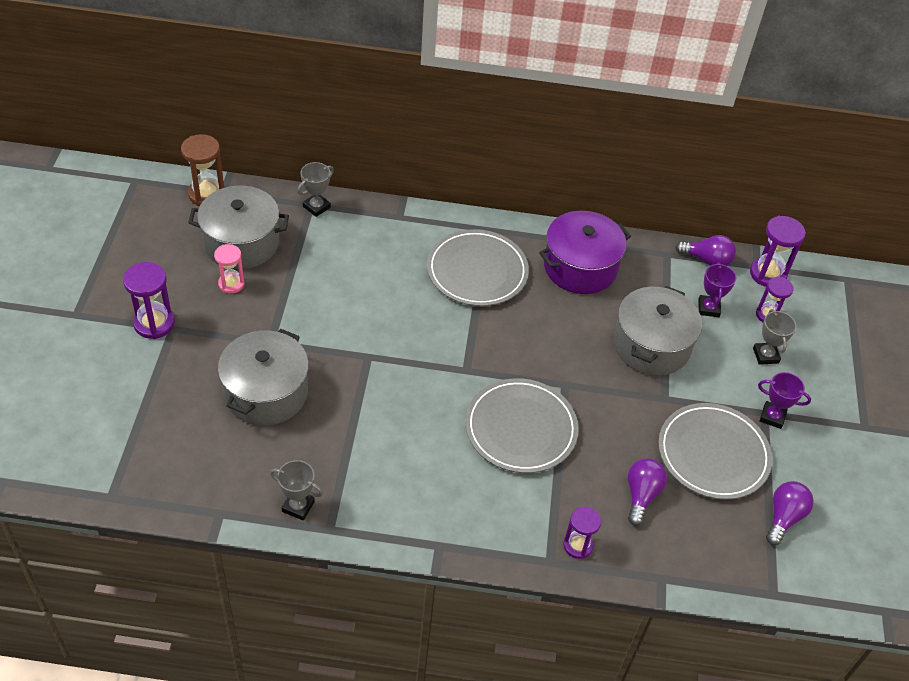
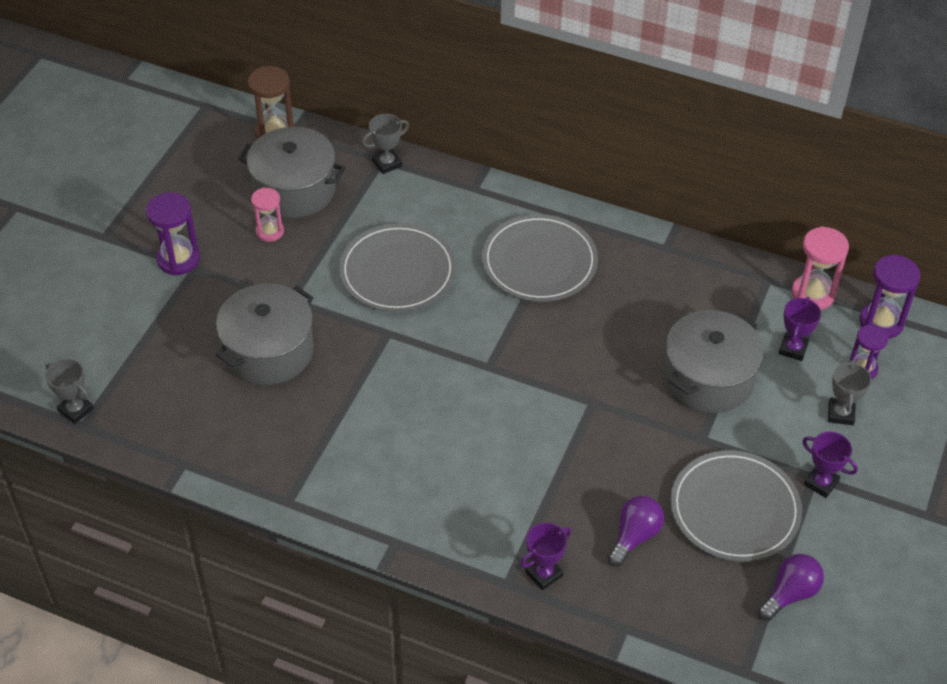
camera: 20 degrees right, 0 degrees up
grey trophy [270,460,323,521] -> grey trophy moved to [45,359,94,424]
grey plate [465,378,579,473] -> grey plate moved to [339,223,456,312]
purple pot [539,211,631,294] -> none
purple hourglass [563,506,601,559] -> purple trophy [521,522,571,590]
purple light bulb [675,235,736,266] -> pink hourglass [791,227,849,310]

